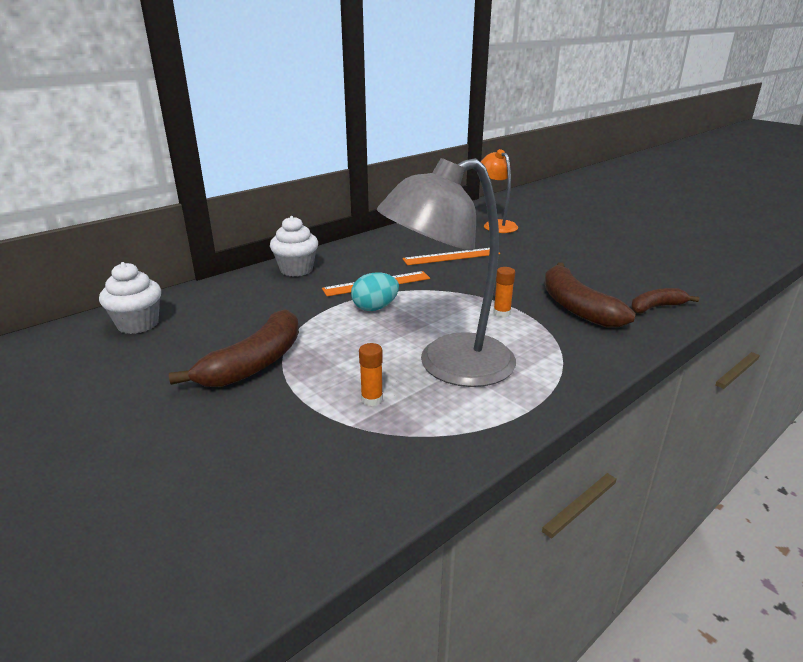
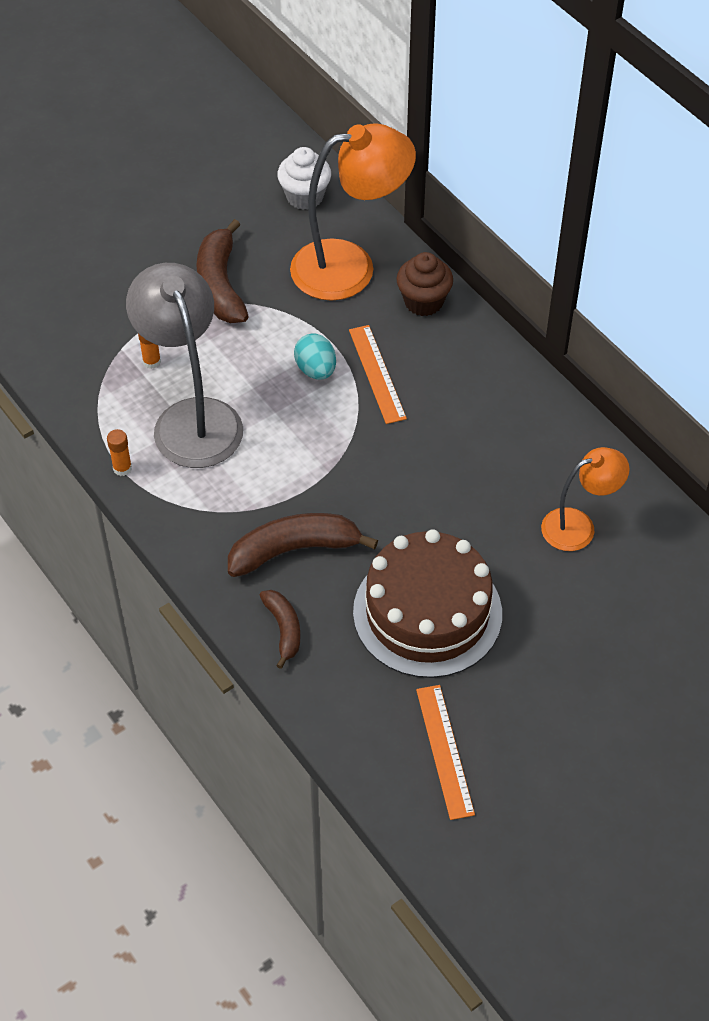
camera: 95 degrees right, 25 degrees up
brown banana [169,309,299,387] -> brown banana turned 45 degrees clockwise [196,219,249,323]
white cupcake [270,216,318,277] -> brown cupcake [396,252,453,316]
orange ruler [402,248,500,265] -> orange ruler moved to [416,685,475,820]
orange glue stick [493,267,515,317] -> orange glue stick moved to [107,429,132,476]
none -> orange lamp [290,123,416,301]
none -> brown cake [353,529,502,678]

